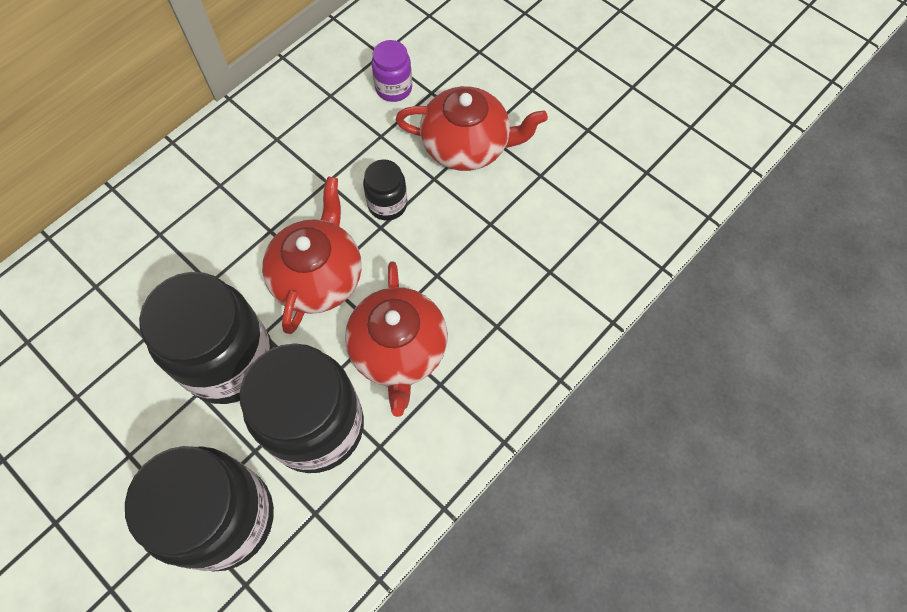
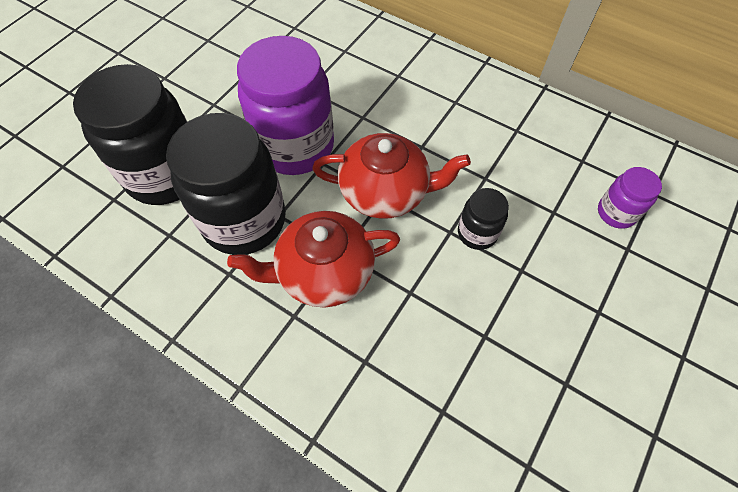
camera: 80 degrees right, 5 degrees down
black jar [139,272,273,404] -> purple jar [237,36,334,175]
red teapot [396,86,548,171] -> none

